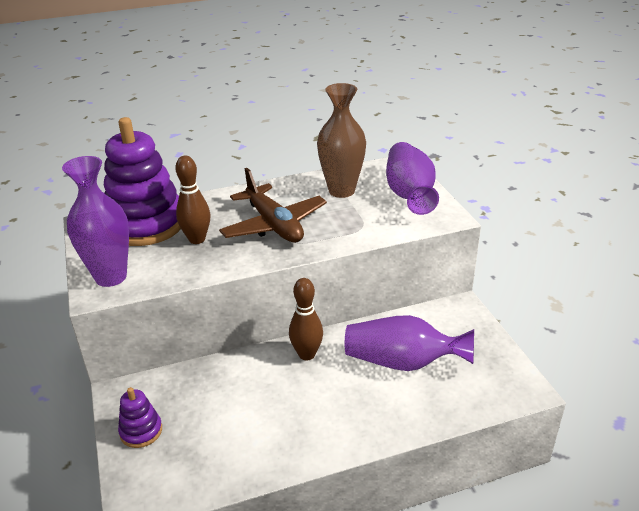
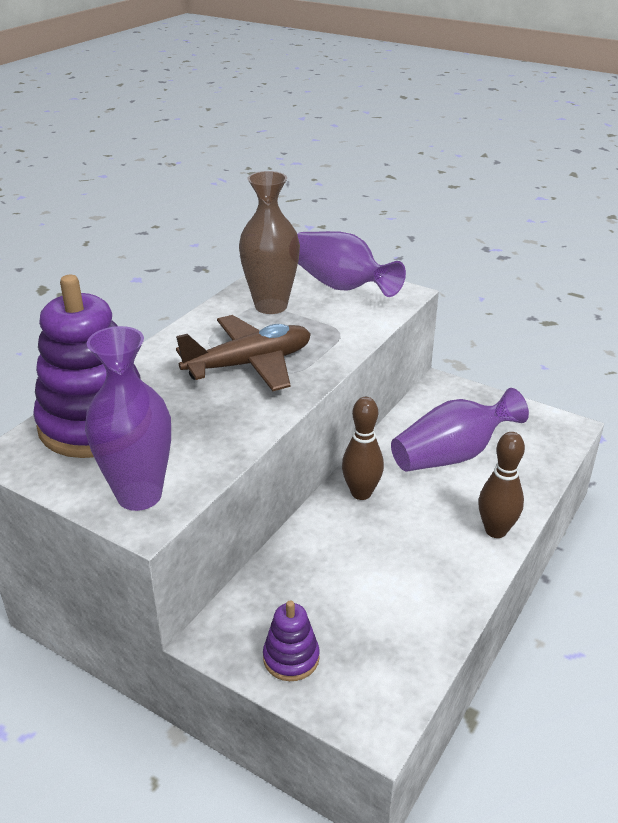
camera: 40 degrees left, 0 degrees up
brown bowling pin [176,156,210,244] -> brown bowling pin moved to [478,432,525,538]
brown plane [219,168,327,243] -> brown plane turned 45 degrees counterclockwise [176,315,311,391]

